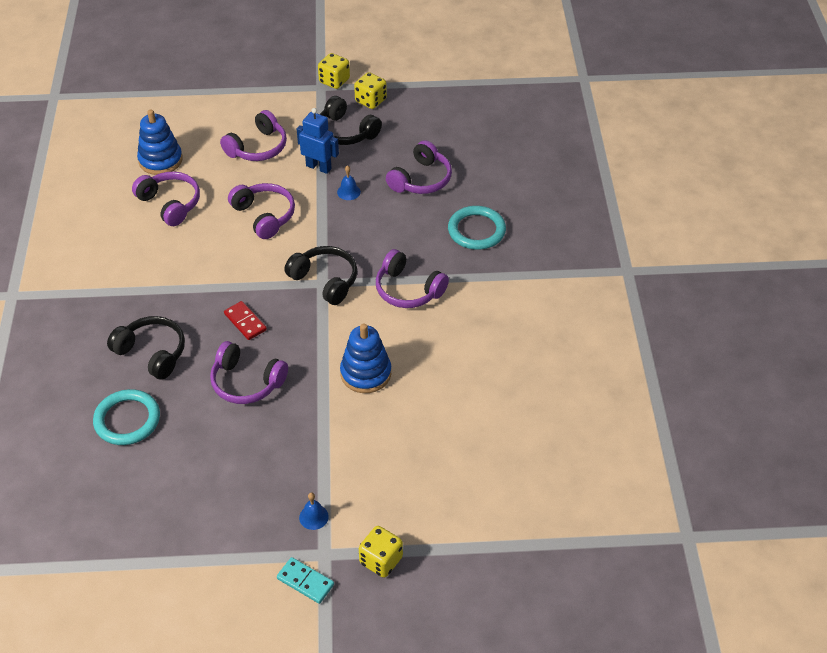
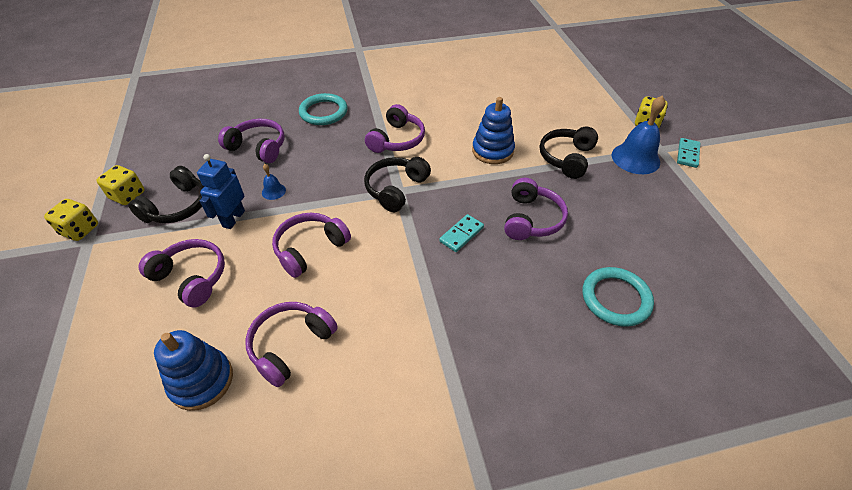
camera: 100 degrees left, 0 degrees up
black headphones [107,316,185,380] -> black headphones moved to [540,126,598,179]
red domino [224,301,267,340] -> turquoise domino [439,214,484,252]
blue bell [299,492,329,530] -> blue bell [612,95,666,174], size x2.13

